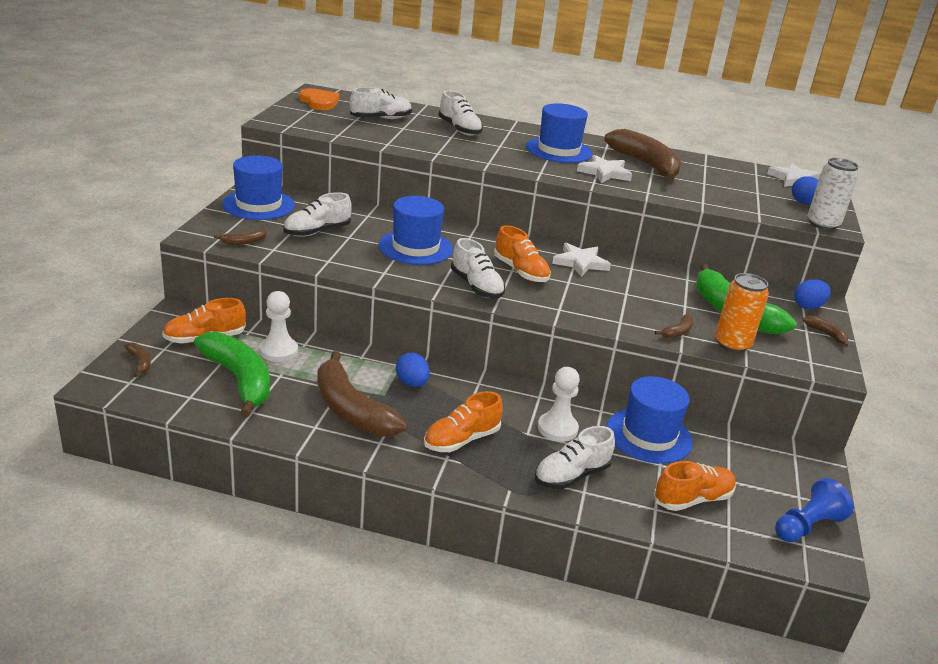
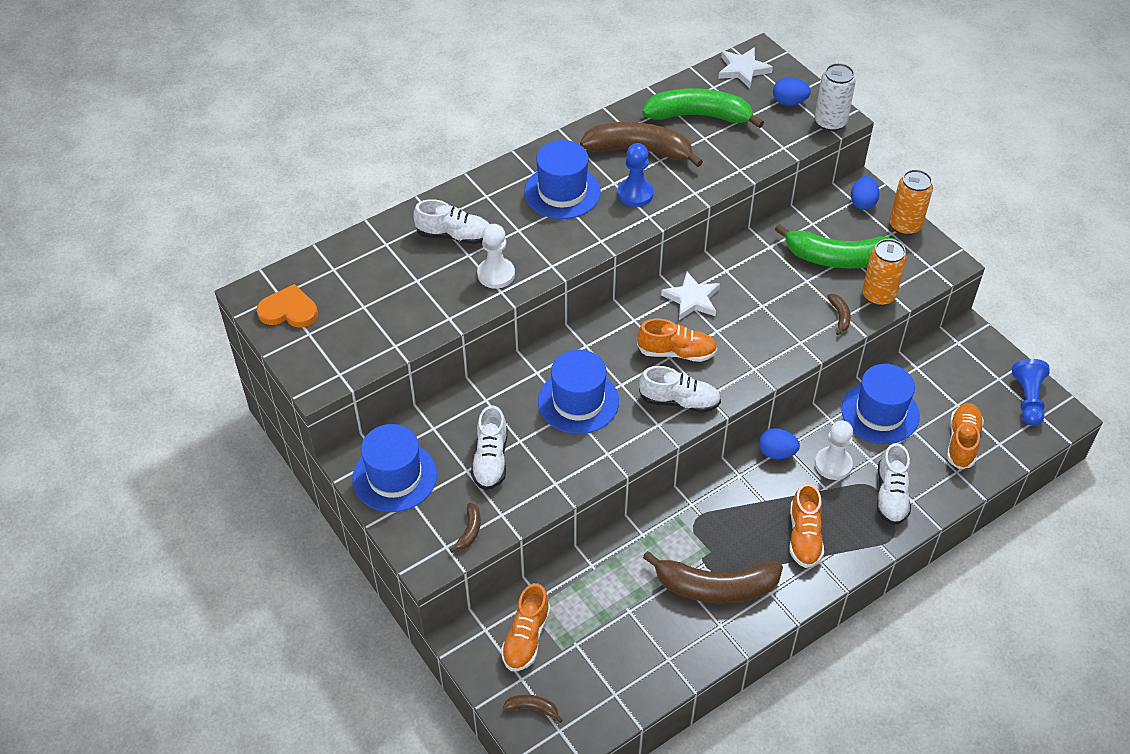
camera: 45 degrees left, 20 degrees up
green banana [194,332,270,418] -> green banana moved to [642,88,764,128]
white pawn [260,291,298,362] -> white pawn moved to [477,224,515,289]
white shoe [350,87,412,119] -> none
blue egg [396,353,430,387] -> blue egg moved to [759,428,800,459]
white star [577,155,632,183] -> blue pawn [618,143,653,207]
brown banana [802,316,848,347] -> orange can [890,169,933,235]

